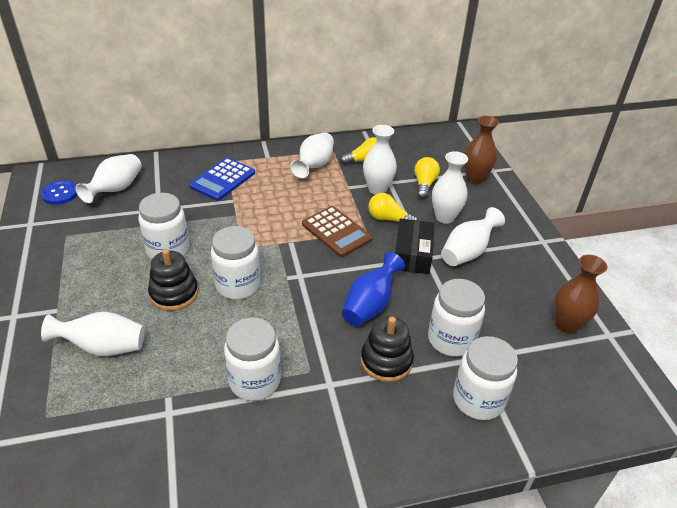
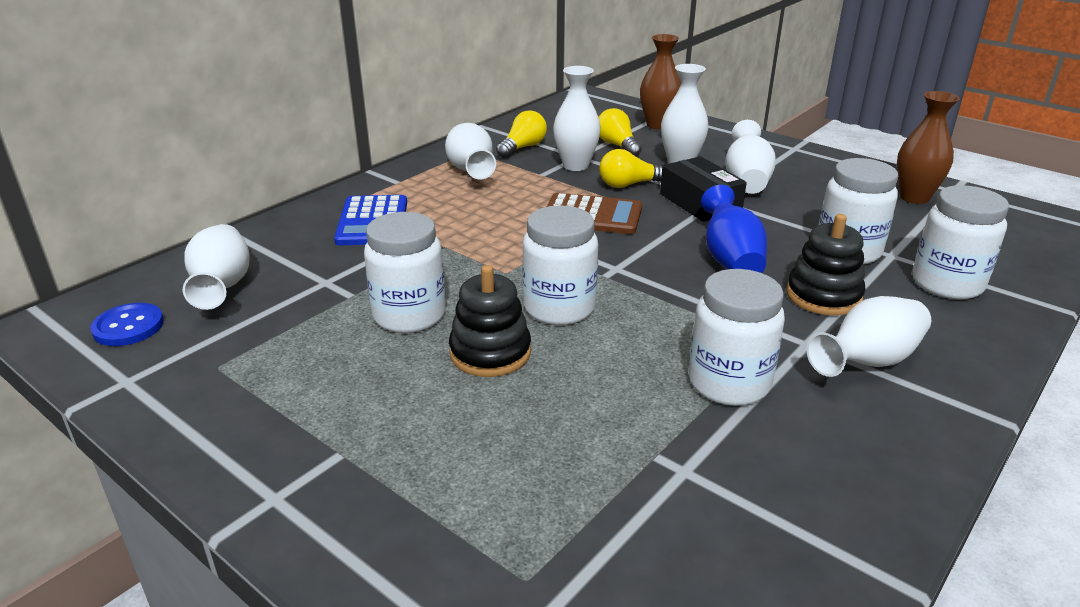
camera: 35 degrees left, 10 degrees down
white vase [41,312,145,356] -> white vase moved to [806,296,931,377]

